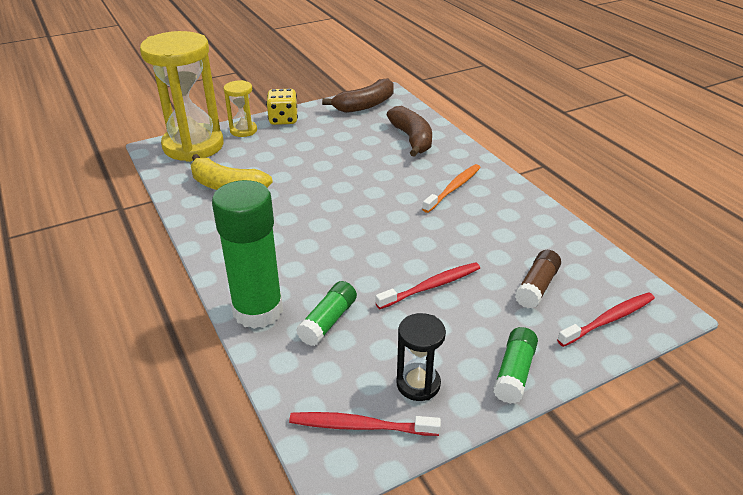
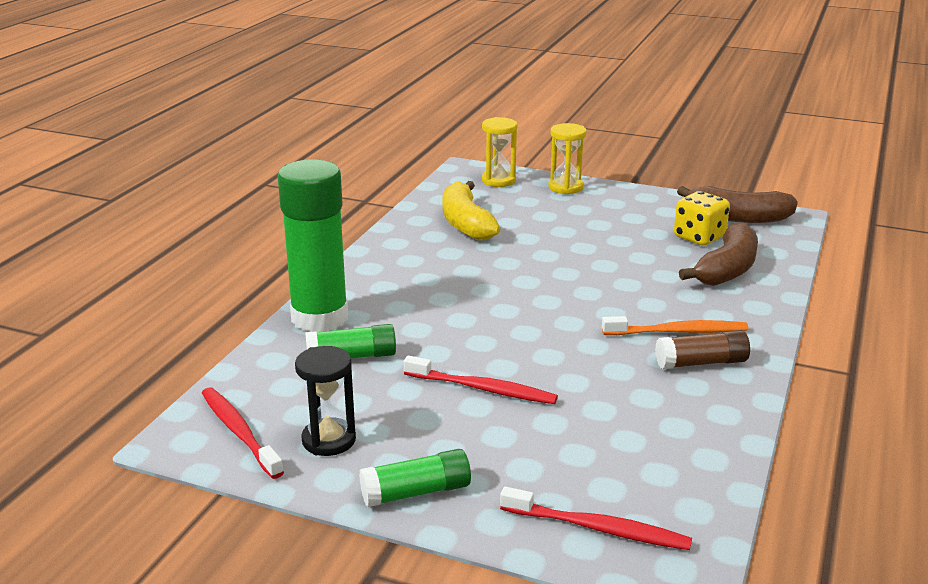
camera: 50 degrees right, 10 degrees down
yellow hourglass [140,31,224,162] -> yellow hourglass [482,117,517,187], size x0.47
yellow dice [266,89,298,125] -> yellow dice moved to [674,191,730,246]
brown glue stick [515,250,561,309] -> brown glue stick moved to [655,330,750,369]

